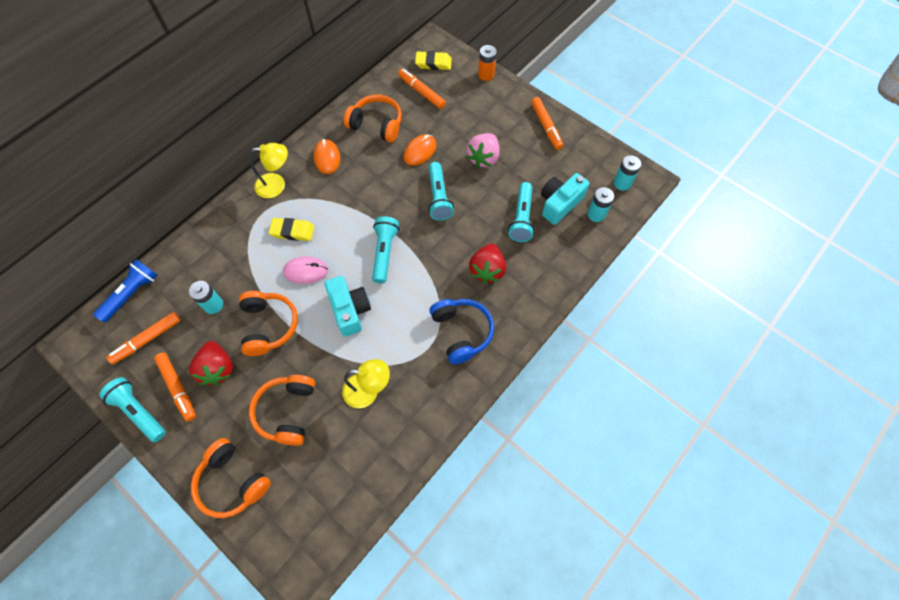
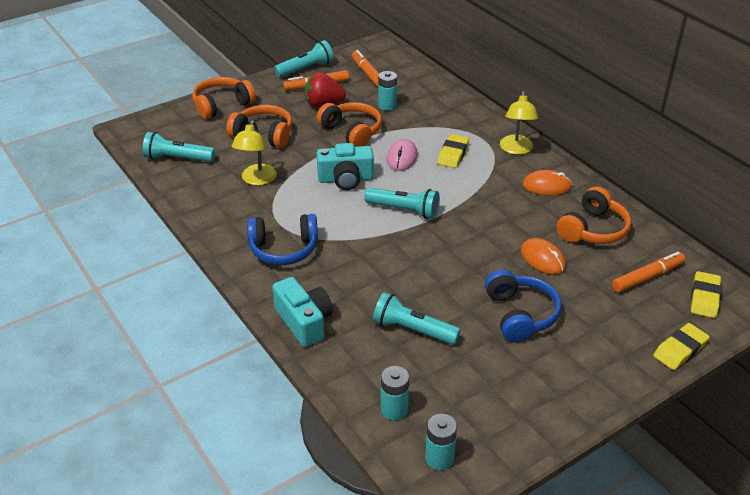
camera: 105 degrees right, 25 degrees down
blue flashlight [93,259,158,323] -> none
orange headphones [239,291,298,356] -> orange headphones turned 135 degrees counterclockwise [317,102,382,147]
turquoise flashlight [428,162,454,221] -> turquoise flashlight moved to [143,132,215,162]
pink strawberry [467,133,500,168] -> blue headphones [485,269,562,342]
red strawberry [469,243,506,284] -> none
orange battery [478,45,497,81] -> yellow eraser [653,323,710,370]
orange marker [531,97,563,150] -> none
turquoise camera [541,173,590,225] -> turquoise camera moved to [272,277,333,347]

